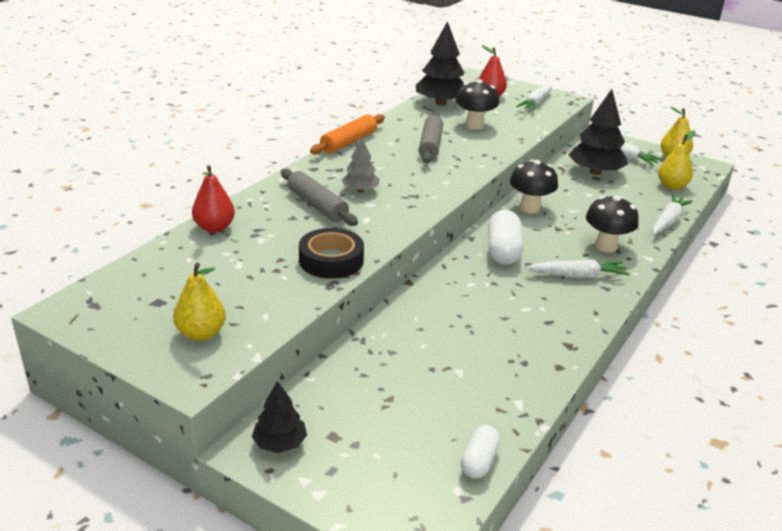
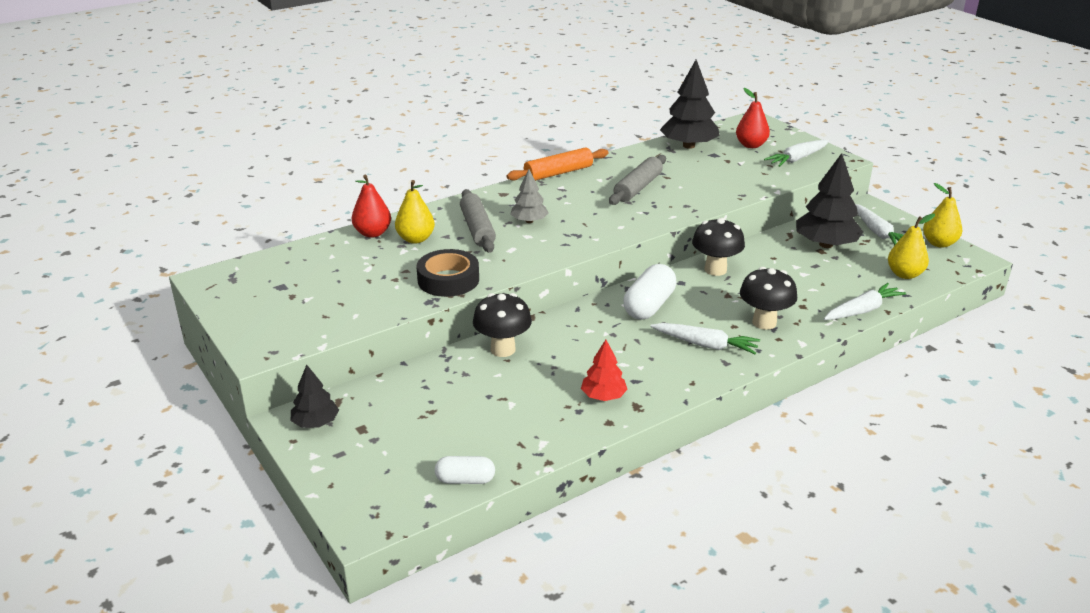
camera: 25 degrees right, 0 degrees up
yellow pear [173,263,226,341] -> yellow pear moved to [395,180,435,244]
black mushroom [456,79,499,130] -> black mushroom moved to [473,293,532,357]
white capsule [461,425,500,479] -> white capsule turned 45 degrees clockwise [435,456,495,484]
none -> red tree [581,340,628,401]

